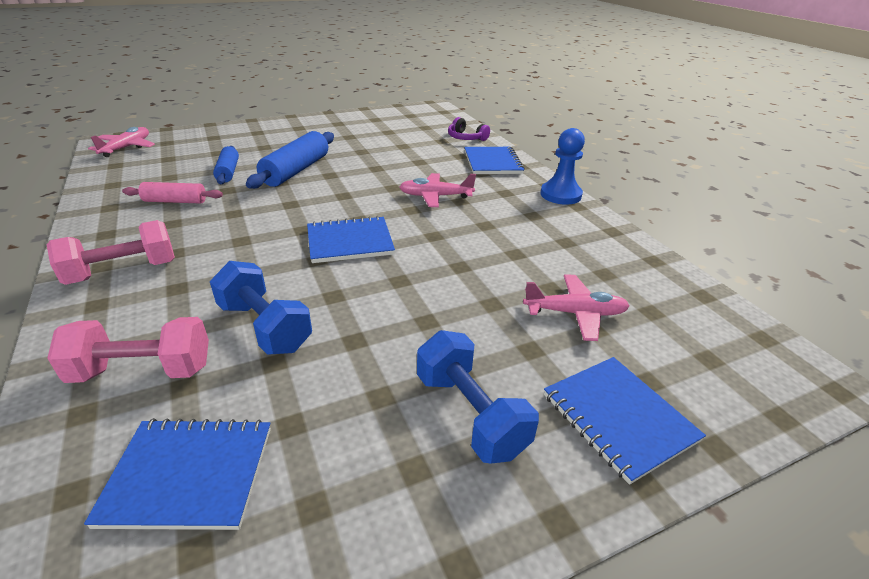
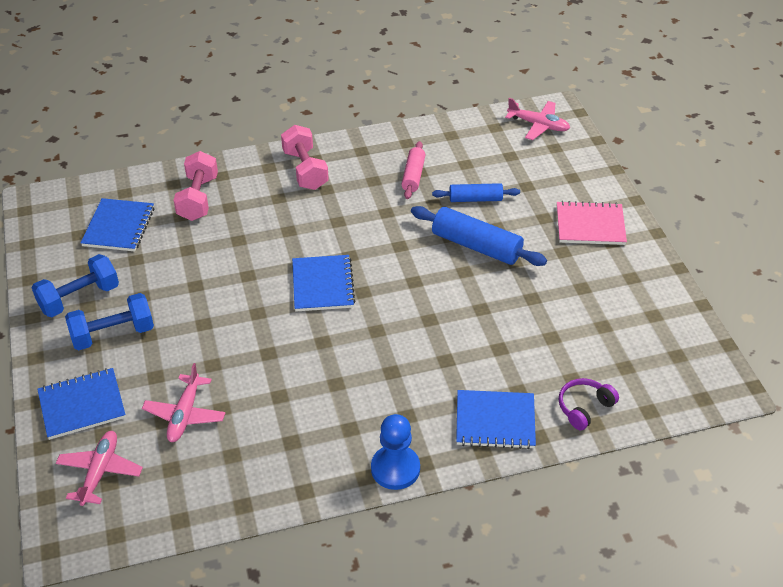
camera: 100 degrees right, 10 degrees up
blue dumbbell [210,261,312,355] -> blue dumbbell moved to [32,254,119,317]
pink plane [399,173,476,207] -> pink plane moved to [56,431,143,506]
none -> pink notebook [557,201,627,245]

